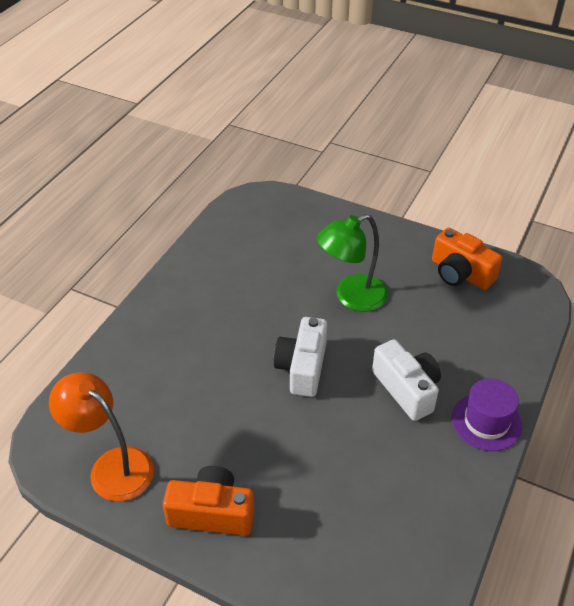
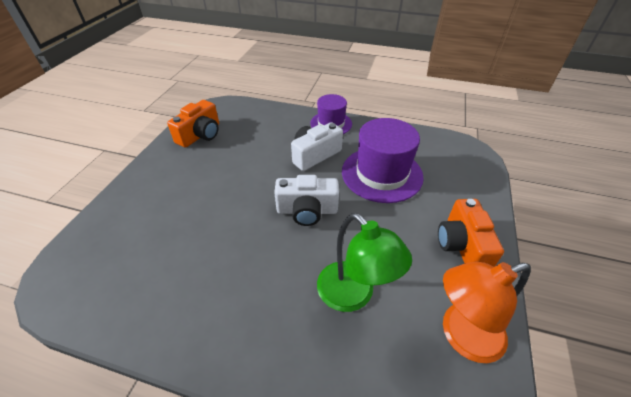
camera: 100 degrees left, 0 degrees up
orange lamp [49,372,154,501] -> orange lamp turned 45 degrees clockwise [443,262,531,363]
green lamp [317,214,388,312] -> green lamp moved to [317,213,412,312]
none -> purple hat [342,118,424,203]

